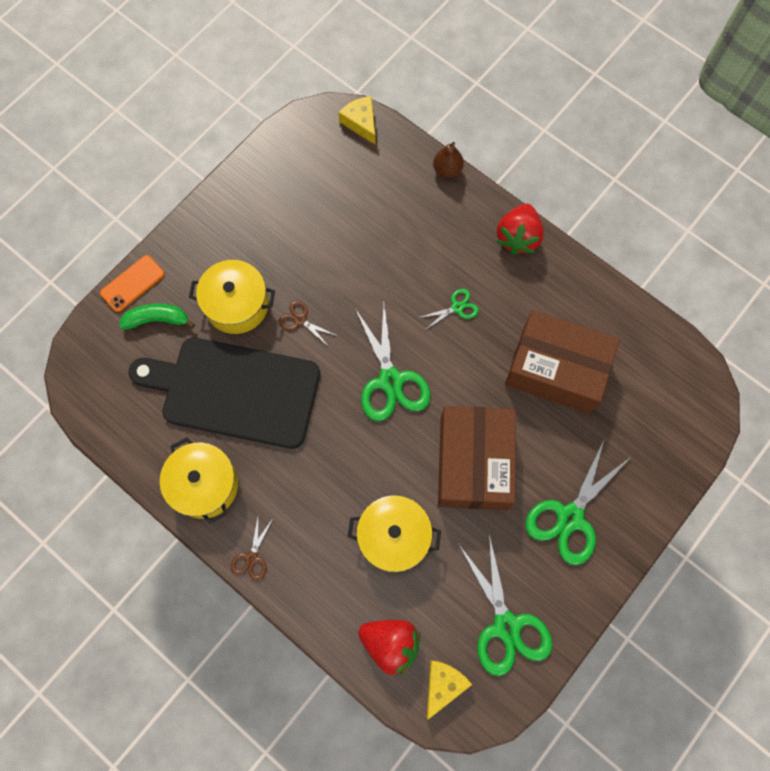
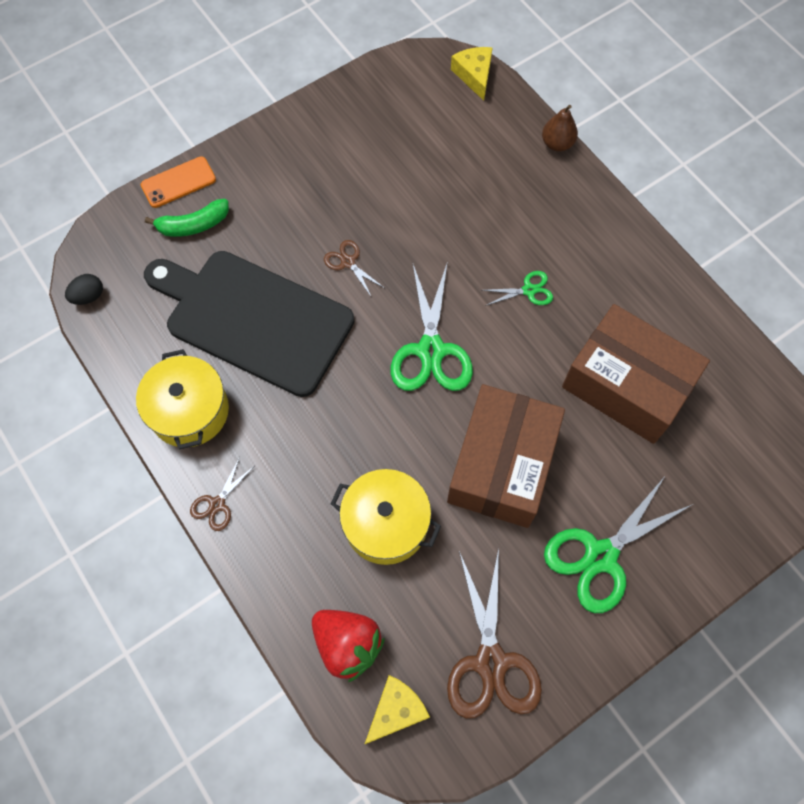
camera: 15 degrees right, 5 degrees down
green banana [119,304,195,330] -> green banana turned 150 degrees clockwise [145,199,229,237]
yellow pot [189,260,275,334] -> none
green scissors [459,534,552,676] -> brown scissors [447,548,542,719]
red strawberry [497,203,544,255] -> none
none -> black egg [65,274,103,305]

